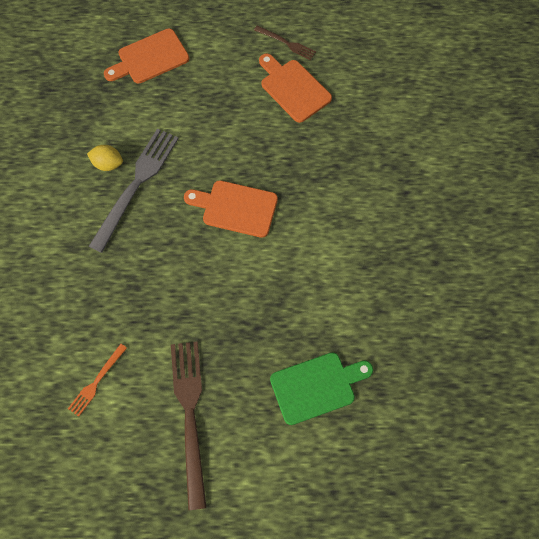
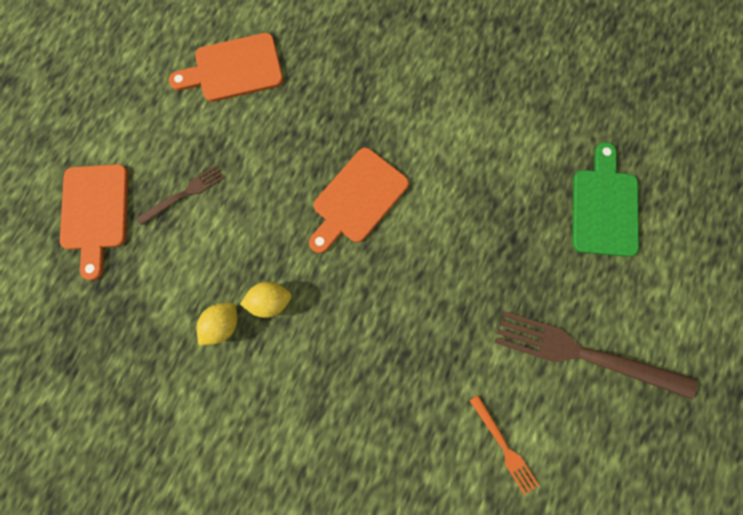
camera: 65 degrees left, 10 degrees up
grey fork [89,129,179,253] -> yellow lemon [240,282,292,318]
brown fork [254,25,316,60] -> brown fork moved to [137,165,224,226]

